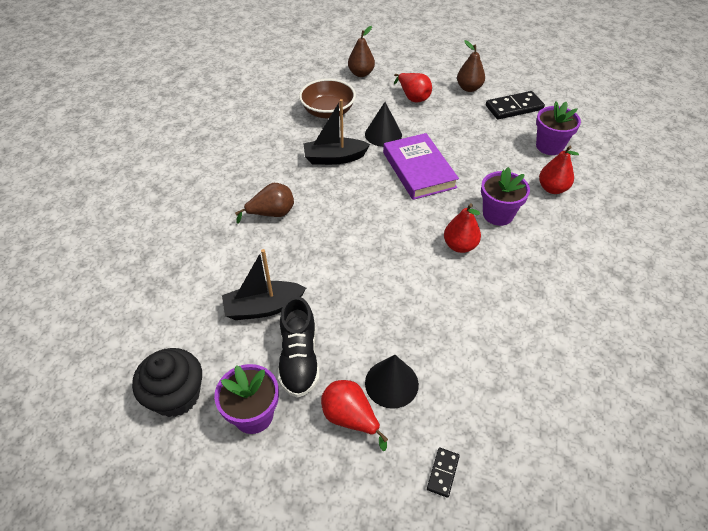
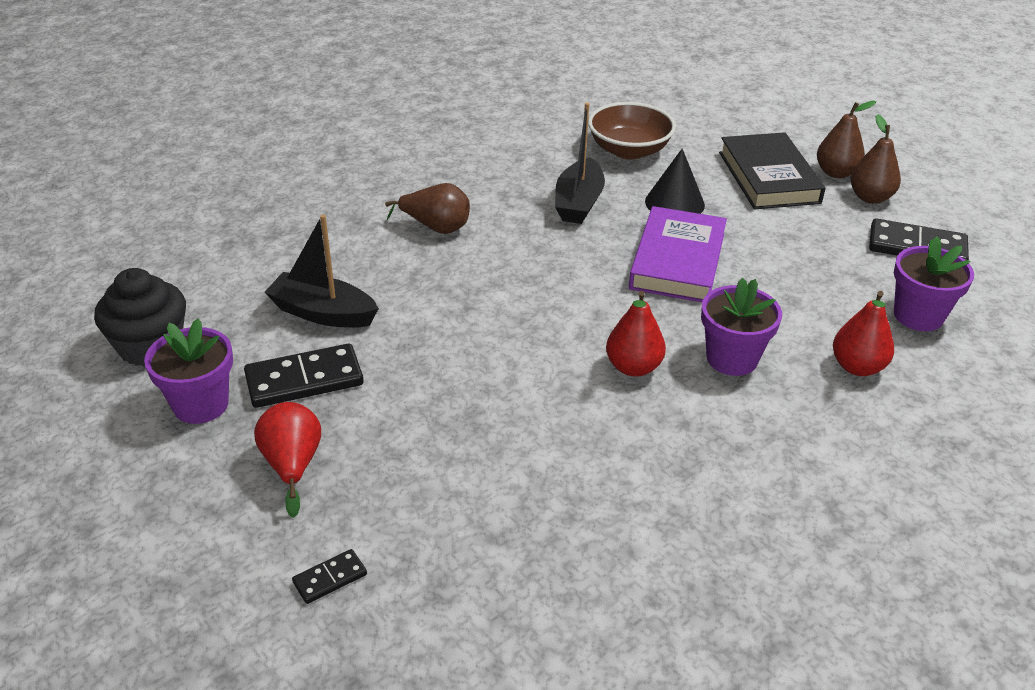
camera: 35 degrees right, 10 degrees down
black shoe [278,296,320,398] -> black domino [244,344,364,408]
black boat [303,99,370,165] -> black boat turned 105 degrees counterclockwise [555,103,605,224]
brown pear [348,26,375,77] -> brown pear moved to [817,101,876,178]
black cone [365,355,419,409] -> none
red pear [394,73,432,102] -> black book [719,132,826,209]

